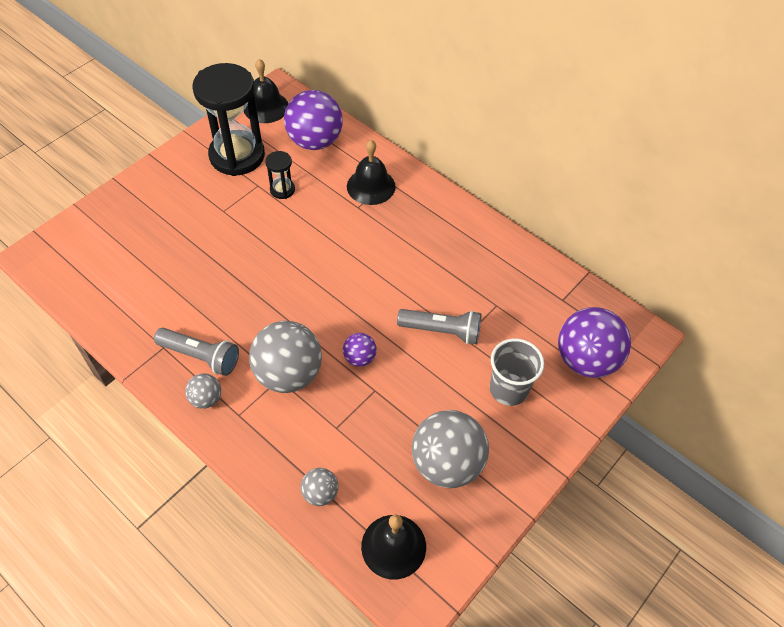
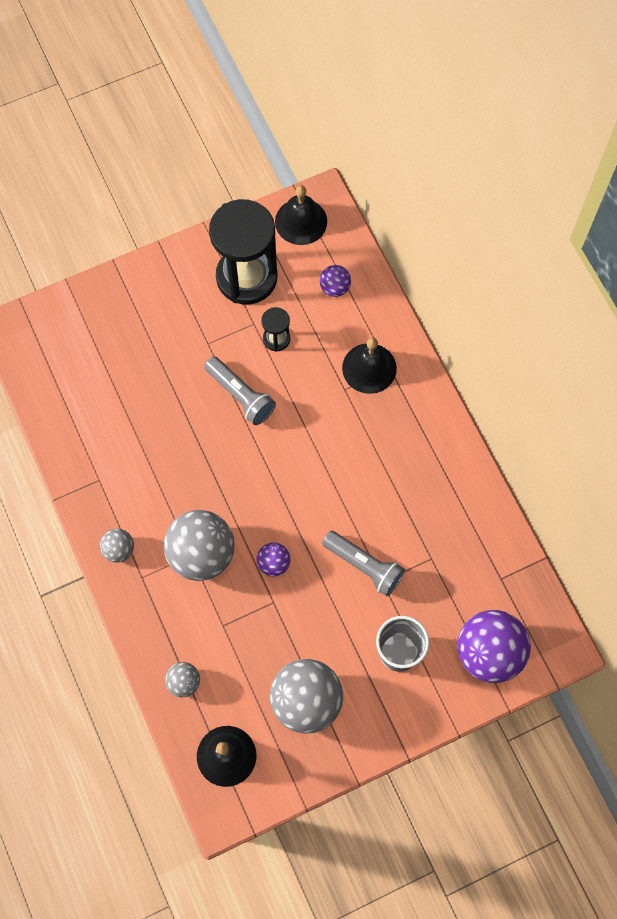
camera: 25 degrees right, 15 degrees up
grey flashlight [154,328,239,376] -> grey flashlight moved to [204,356,276,425]
purple ball [284,90,343,150] -> purple ball [319,265,351,297], size x0.49

